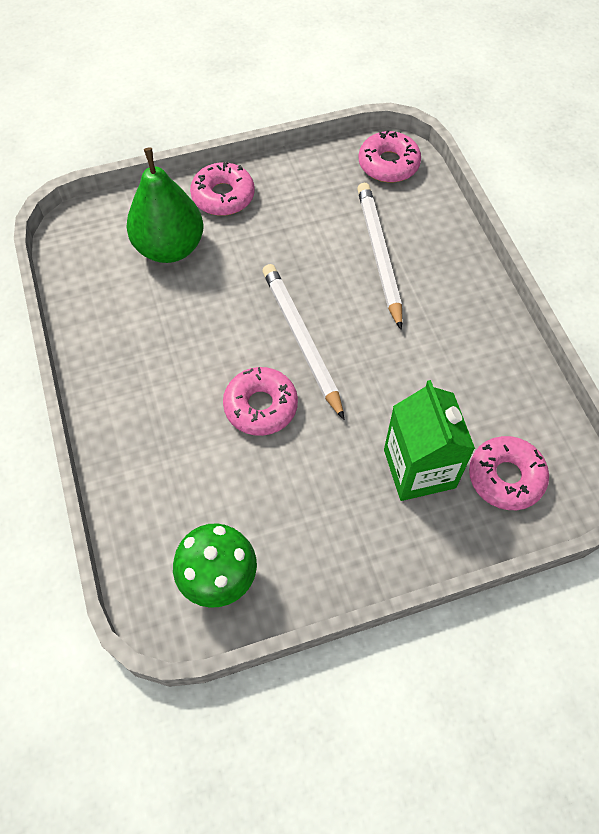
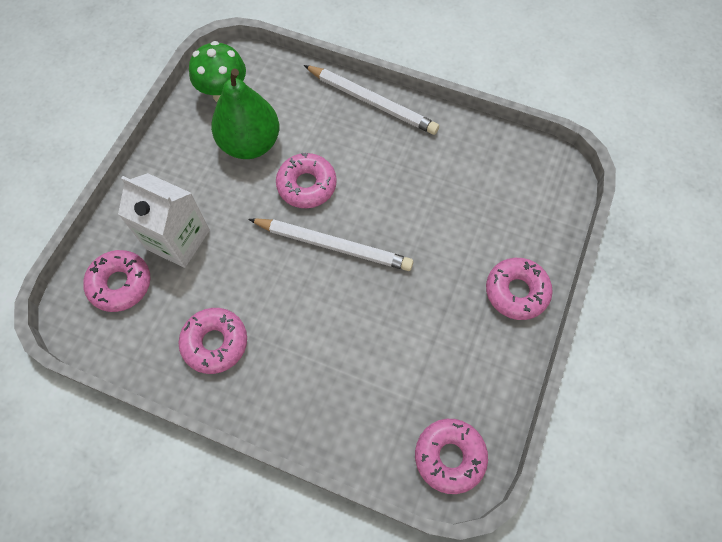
camera: 130 degrees right, 5 degrees up
green pear [127,148,203,263] -> green pear moved to [211,69,279,159]
white pencil [357,183,402,330] -> white pencil moved to [304,65,439,135]
green carton [384,380,475,501] -> white carton [118,173,210,268]
none -> pink donut [179,308,247,374]

